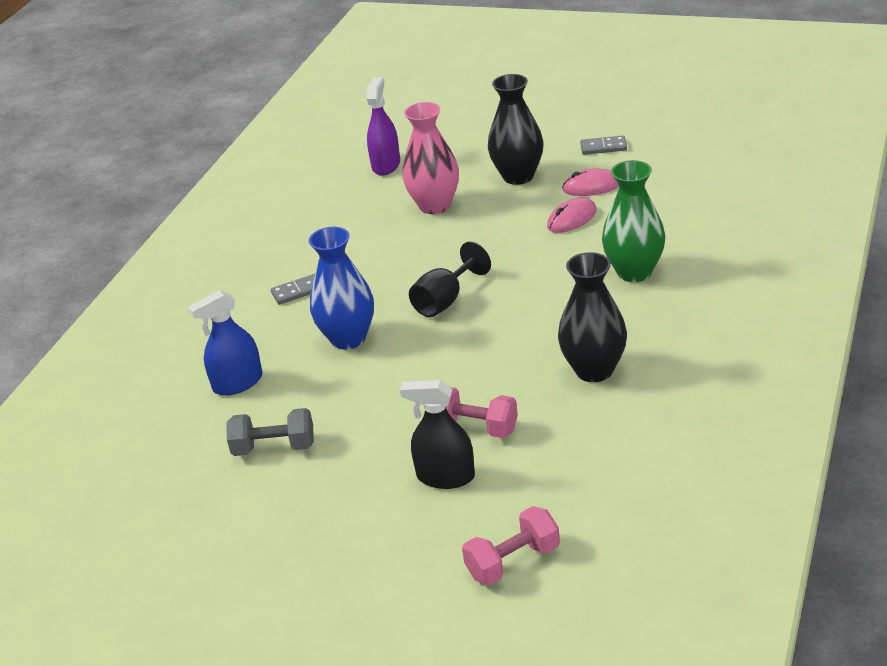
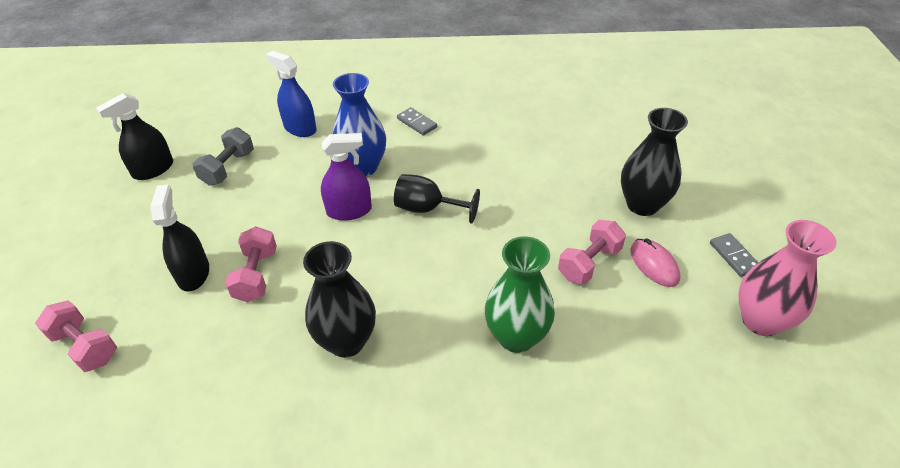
camera: 65 degrees right, 10 degrees up
grey dumbbell [226,408,314,456] -> grey dumbbell turned 45 degrees clockwise [193,127,254,186]
purple spray bottle [367,77,400,176] -> purple spray bottle moved to [321,133,372,221]
pink vase [402,102,459,214] -> pink vase moved to [738,220,837,336]
pink mouse [547,197,597,233] -> pink dumbbell [558,220,626,284]
none -> black spray bottle [96,93,173,180]

